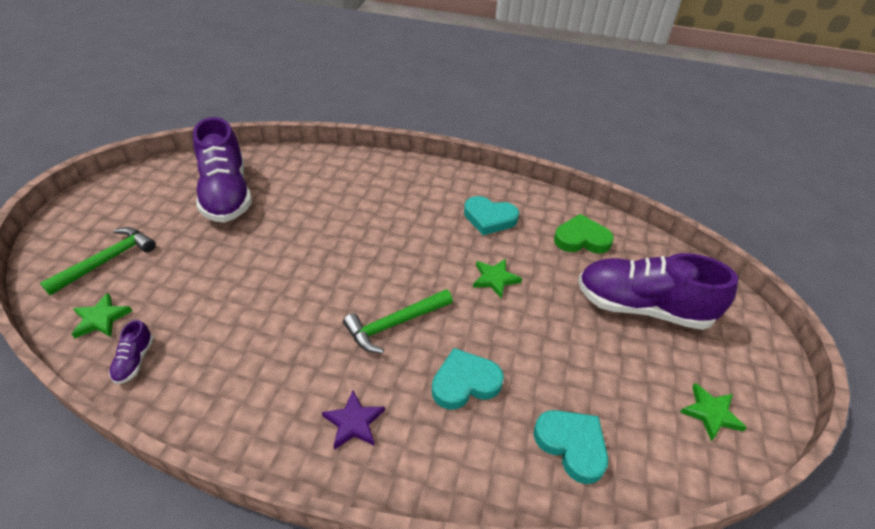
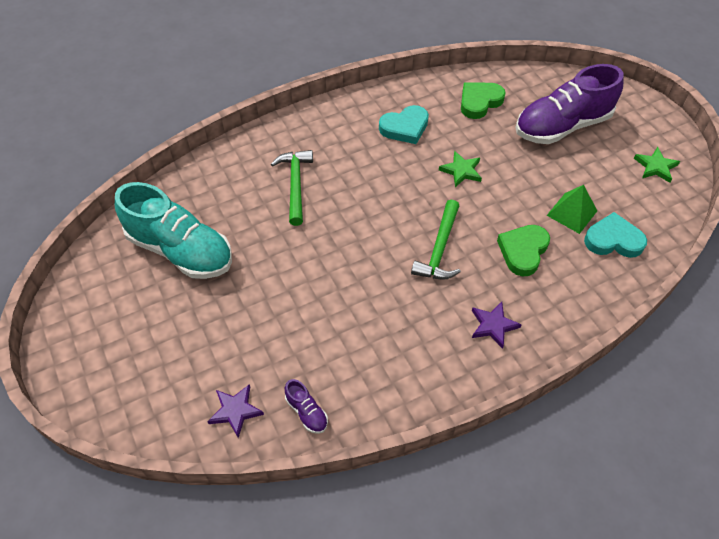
camera: 40 degrees left, 10 degrees up
green hammer [40,227,156,295] -> green hammer moved to [271,150,313,226]
green star [72,293,132,338] -> purple star [207,384,264,438]
purple shoe [193,117,252,223] -> turquoise shoe [115,182,232,279]
turquoise heart [432,348,504,410] -> green heart [497,225,550,276]
none -> green pyramid [546,185,597,234]

